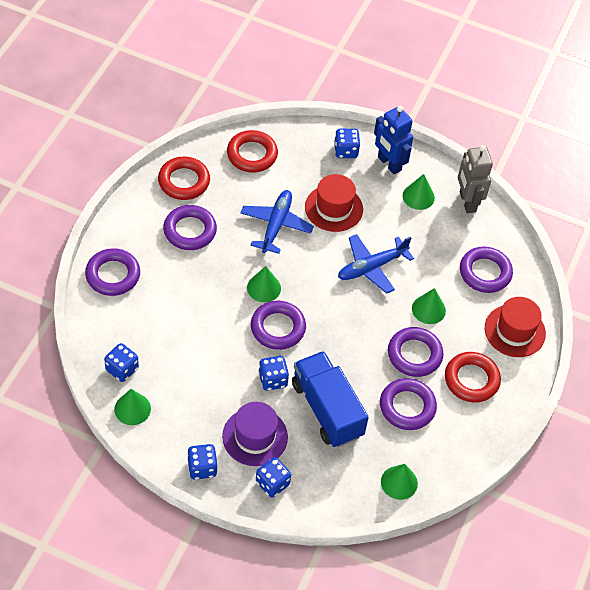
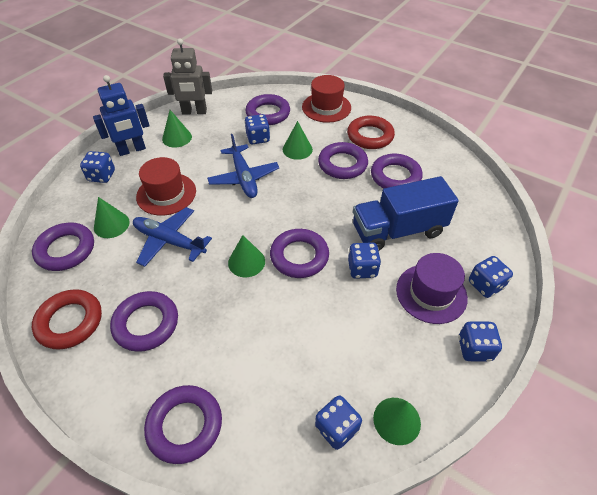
camera: 75 degrees left, 5 degrees down
red ring [227,130,278,173] -> purple ring [32,223,94,271]
green cone [381,464,418,500] -> green cone moved to [94,197,130,238]
none -> blue dice [244,114,270,144]

